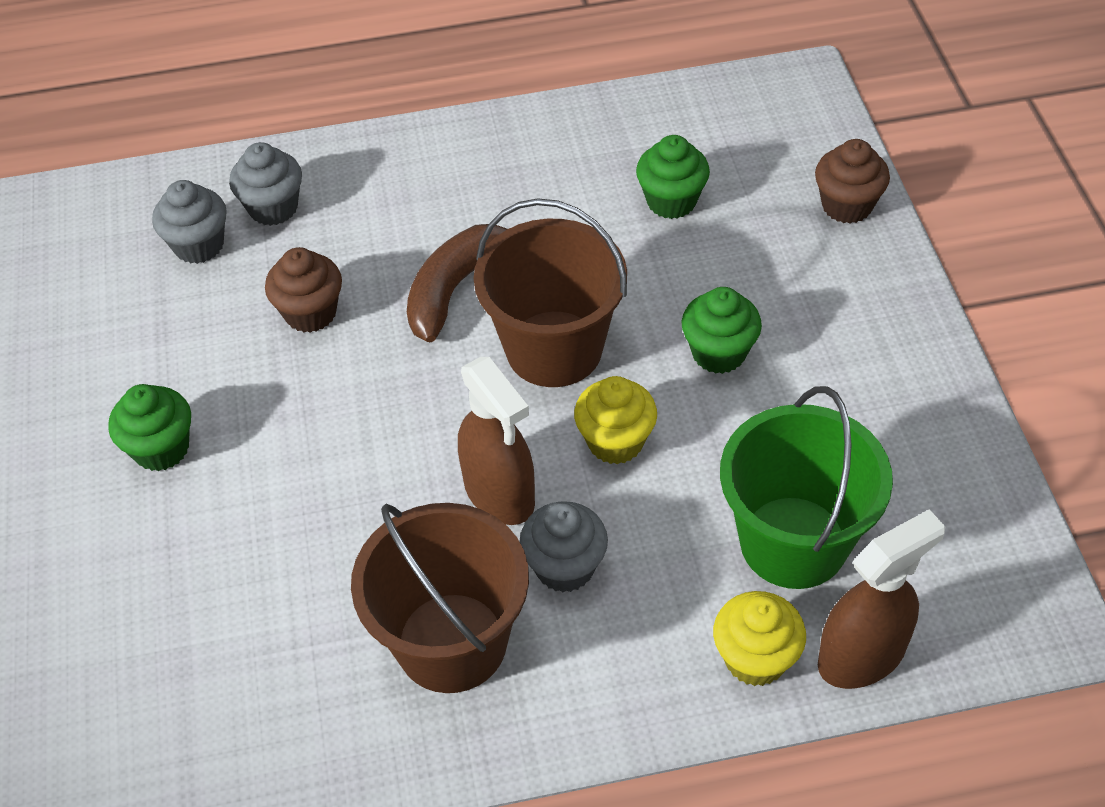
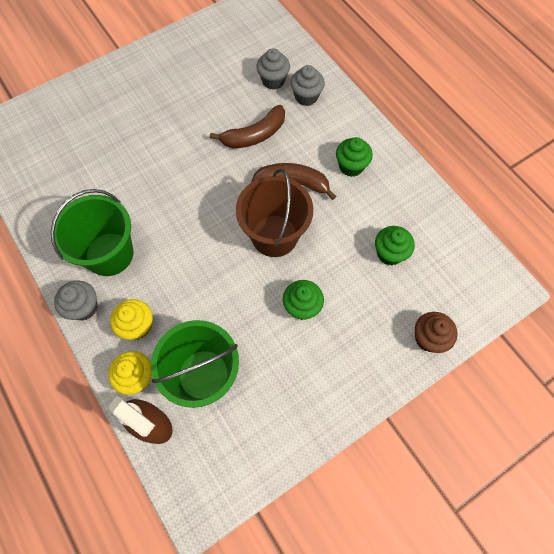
camera: 65 degrees right, 15 degrees up
green cupcake [108,384,191,471] -> green cupcake moved to [336,137,373,177]
brown cupcake [265,247,342,333] -> brown banana [210,105,285,148]
brown bucket [351,503,529,693] -> green bucket [51,189,134,276]
brown spray bottle [458,357,535,525] -> none
grey cupcake [519,501,608,592] -> grey cupcake moved to [54,280,98,321]
yellow cupcake [574,376,657,464] -> yellow cupcake moved to [110,299,153,340]

